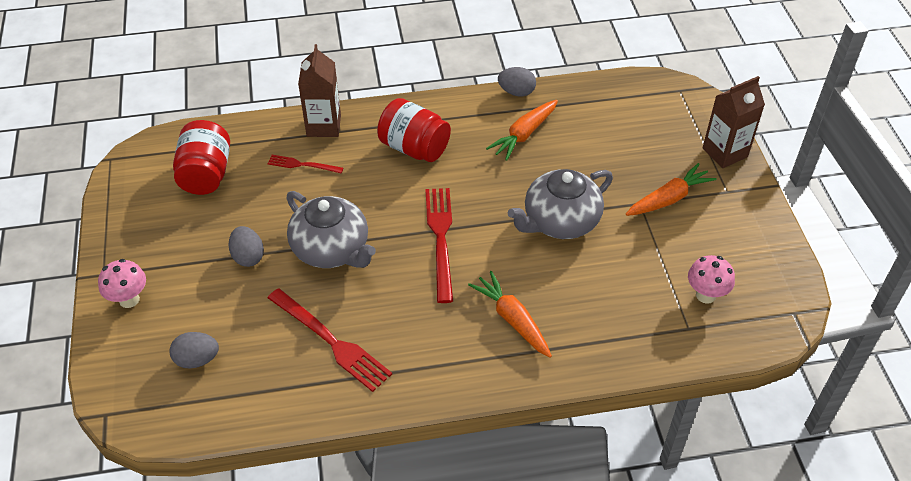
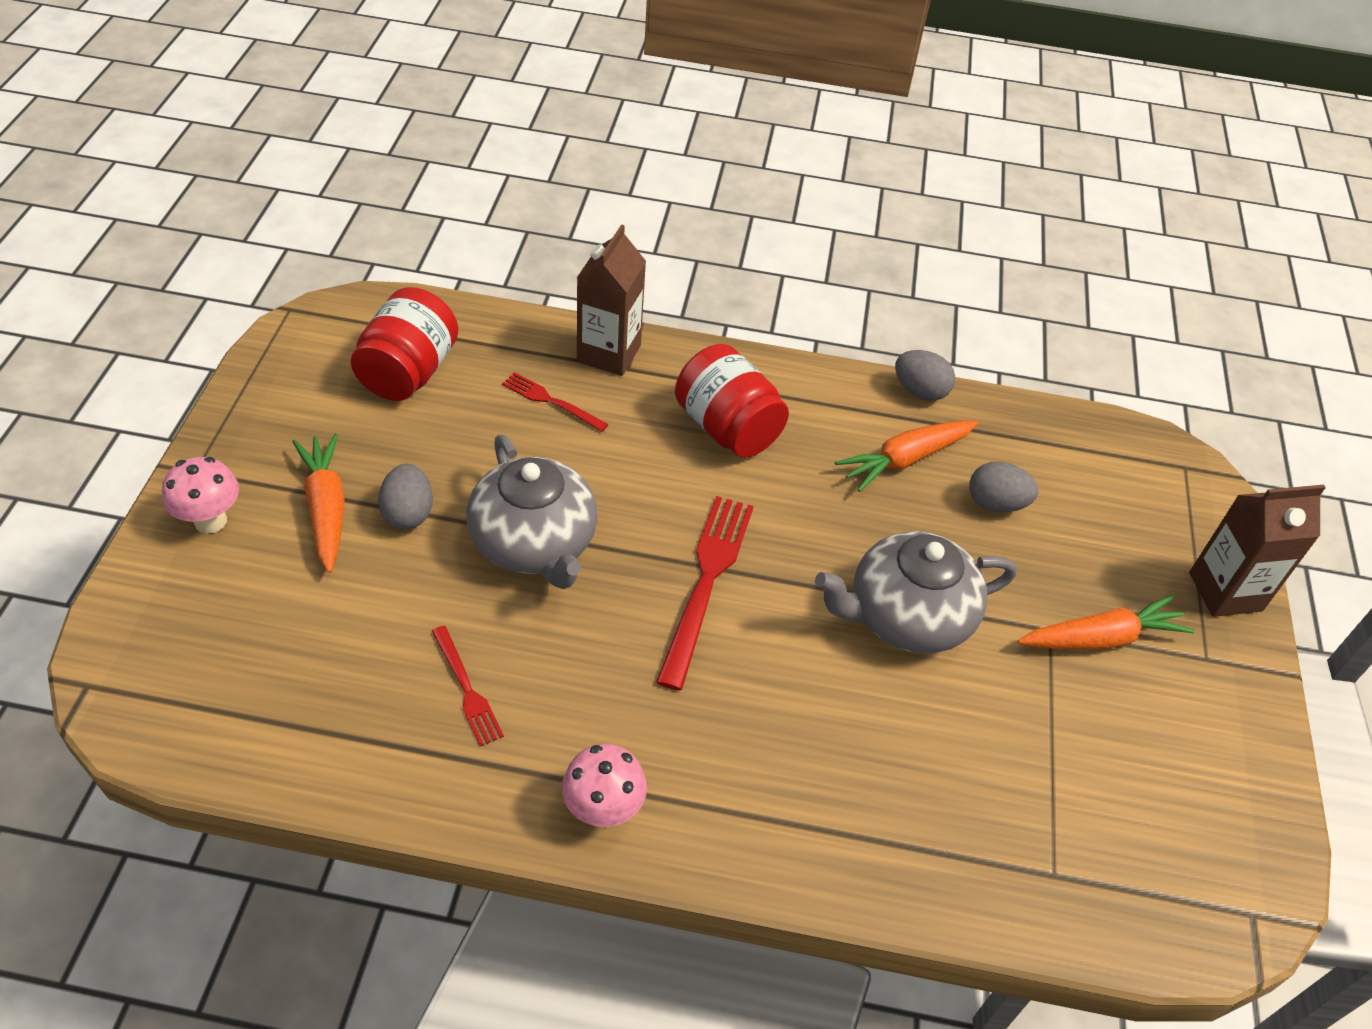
camera: 15 degrees right, 0 degrees up
grey egg [169,332,219,368] -> grey egg moved to [969,461,1038,512]
red fork [268,288,392,392] -> red fork [432,626,504,746], size x0.55
orange carrot [468,271,552,358] -> orange carrot moved to [292,433,345,573]
pink mushroom [688,255,735,304] -> pink mushroom moved to [562,744,647,828]

